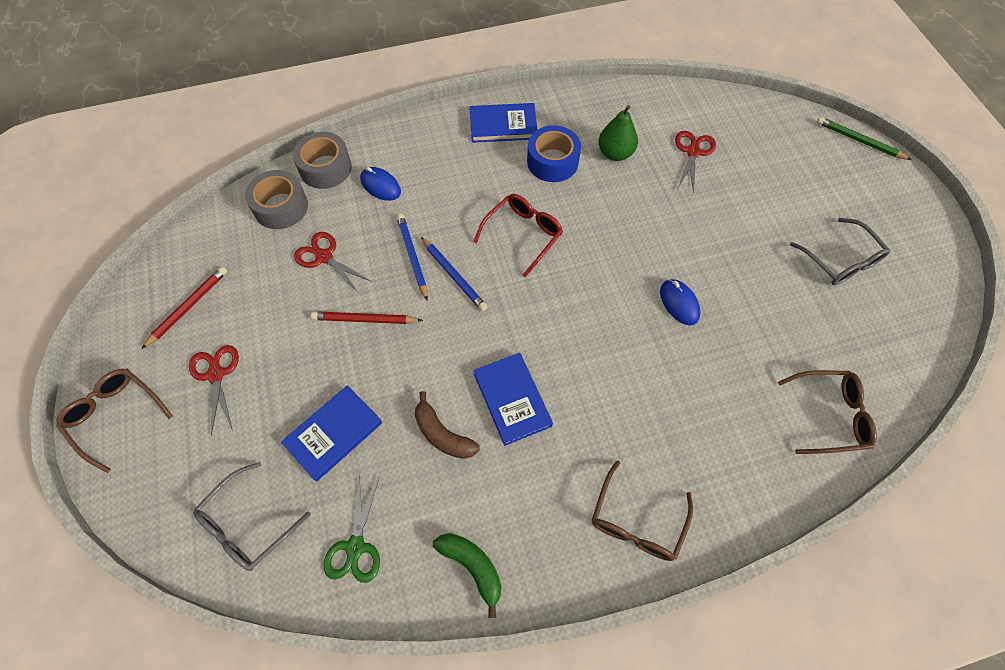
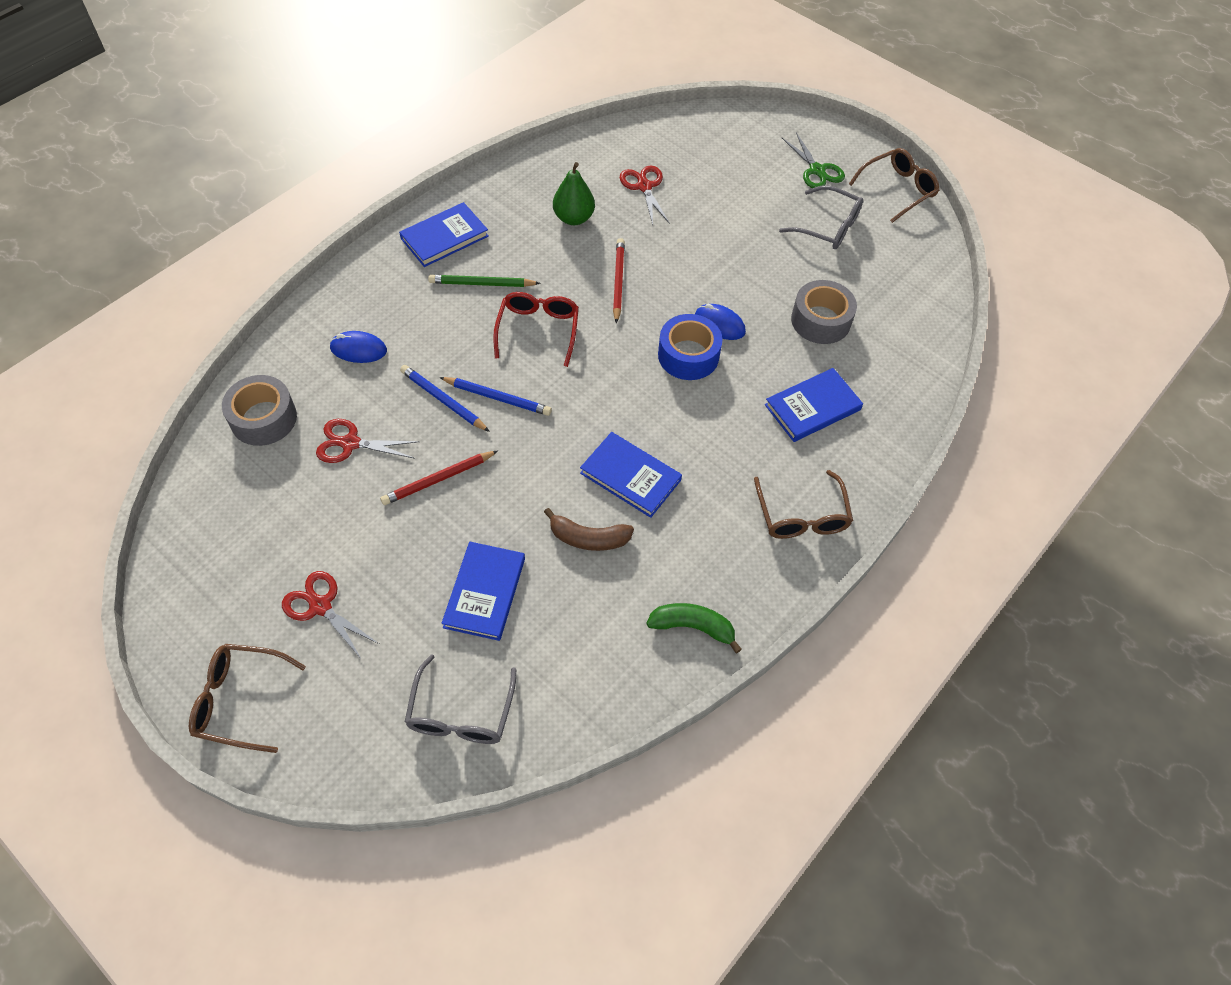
camera: 35 degrees left, 5 degrees down
red pencil [142,266,227,349] -> red pencil moved to [613,238,625,324]
grey tape [293,132,352,189] -> grey tape moved to [791,280,857,344]
green scissors [323,476,380,583] -> green scissors moved to [782,132,845,188]
blue tape [527,125,581,182] -> blue tape moved to [658,314,722,380]
brown glasses [778,370,877,454] -> brown glasses moved to [849,148,940,223]
green pencil [816,117,911,160] -> green pencil moved to [428,275,541,287]
none -> blue book [765,368,863,442]

